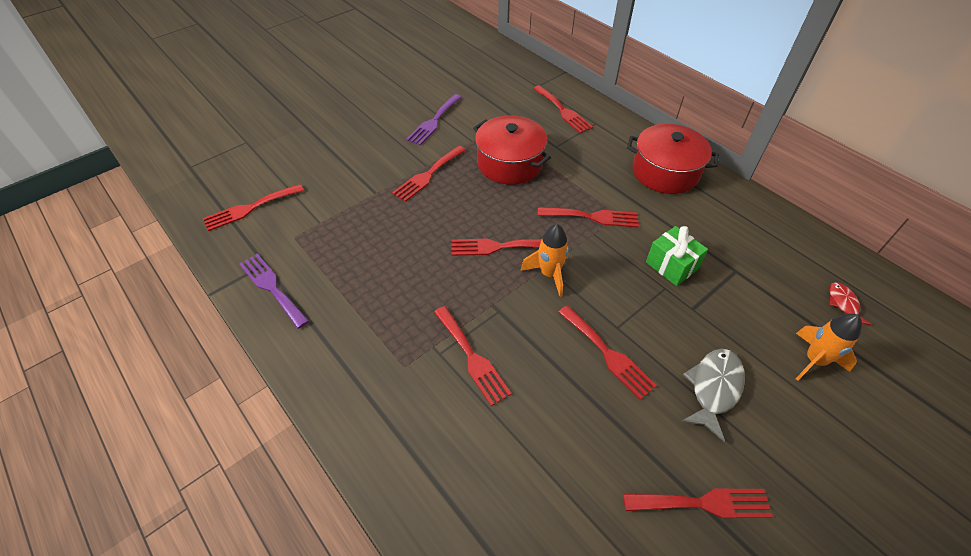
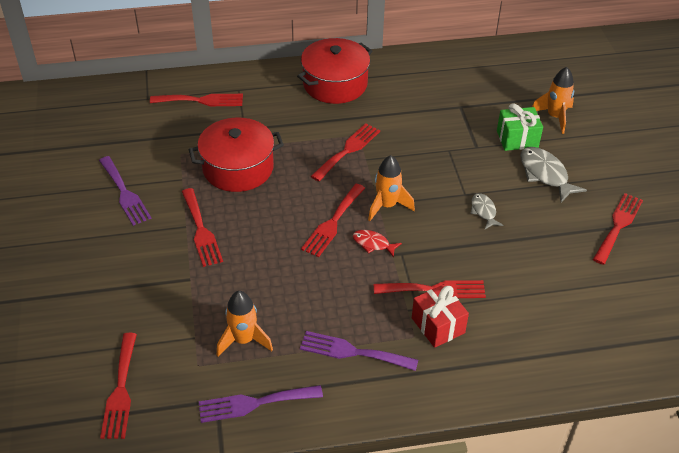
camera: 60 degrees left, 5 degrees down
red fork [558,305,657,400] -> grey fish [470,193,503,229]
green gift [646,226,708,286] -> green gift moved to [497,103,543,151]
red fish [830,282,871,325] -> red fish moved to [353,230,402,258]
none -> orange rocket [217,291,273,357]
none -> purple fork [300,331,418,371]
none -> red gift [412,284,469,348]

